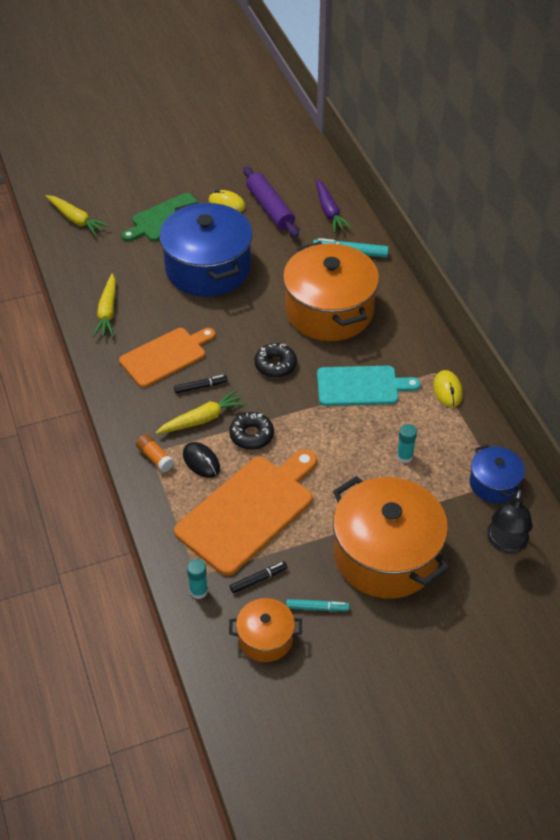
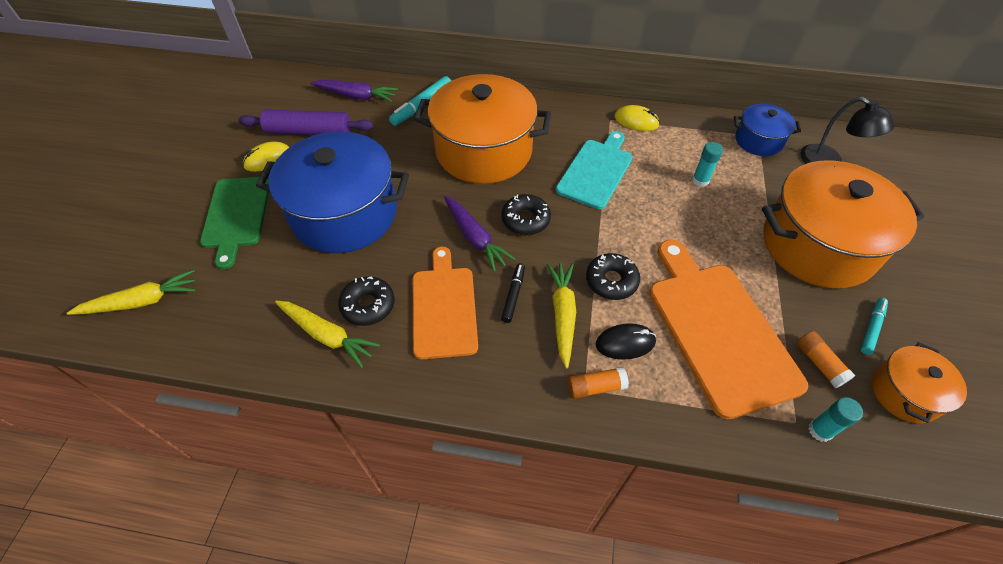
camera: 60 degrees left, 5 degrees up
black marker [230,561,287,593] -> orange glue stick [796,331,855,388]
none -> black donut [338,276,394,326]
none -> purple carrot [444,196,515,272]

